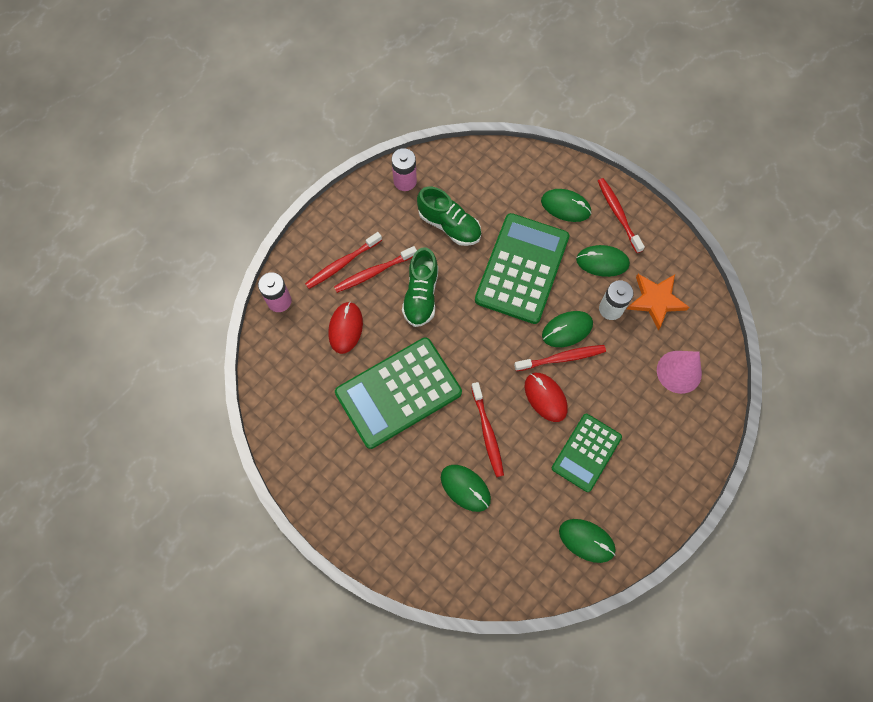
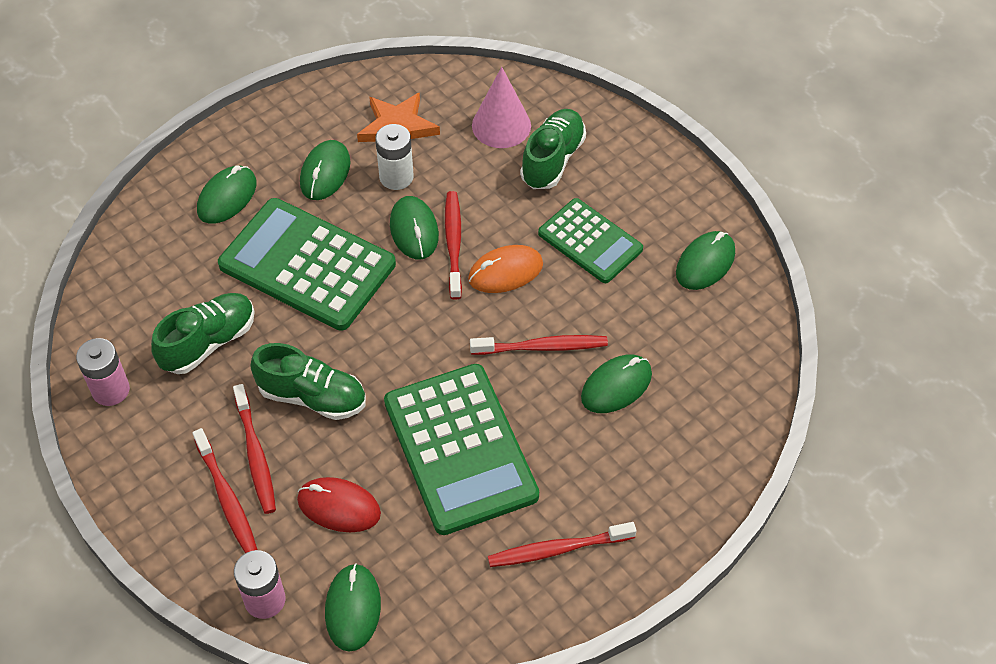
camera: 80 degrees left, 15 degrees down
red mouse [525,373,568,422] -> orange mouse [468,245,543,293]
red toothbrush [598,178,645,253] -> red toothbrush moved to [488,522,636,567]
none -> green mouse [325,564,381,652]
none -> green shoe [520,109,586,189]

